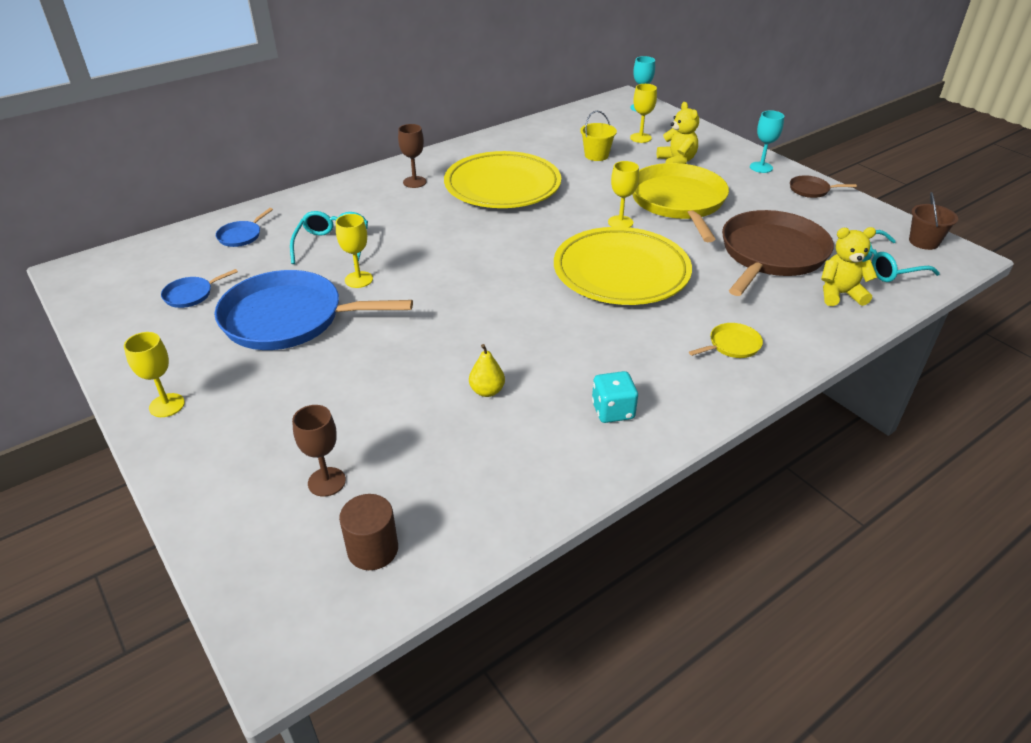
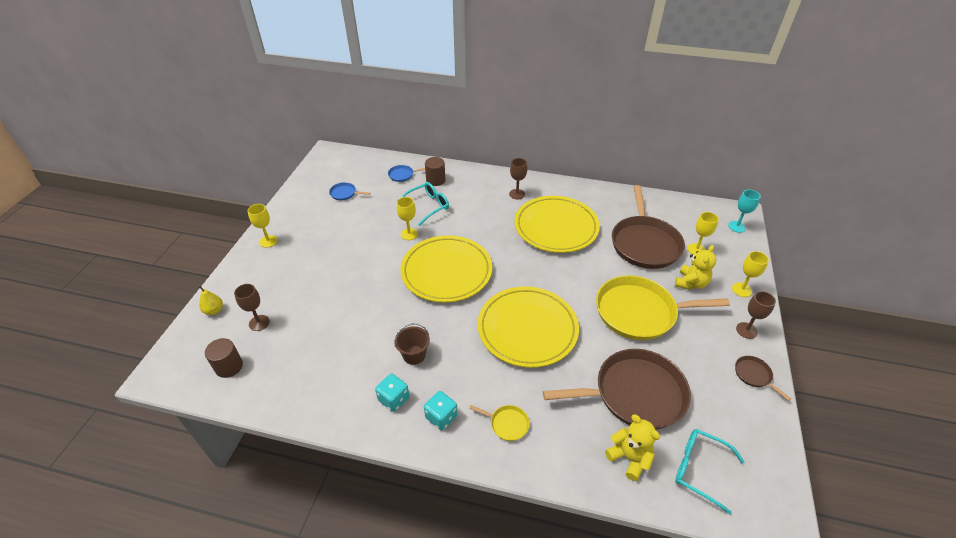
camera: 50 degrees right, 5 degrees up
blue pan [215,270,413,350] -> none
yellow pear [469,344,505,397] -> yellow pear moved to [199,286,223,315]
yellow bucket [580,111,617,161] -> brown pan [612,185,685,269]
yellow goblet [608,161,639,228] -> yellow goblet moved to [732,251,769,297]
yellow pan [632,163,729,242] -> yellow pan turned 135 degrees counterclockwise [596,275,730,340]
turquoise goblet [750,110,784,173] -> brown goblet [736,291,776,339]
brown bucket [909,192,958,250] -> brown bucket moved to [394,323,430,365]
none -> yellow plate [400,235,492,303]
none -> turquoise dice [424,391,458,431]
none -> brown cylinder [425,157,445,186]

